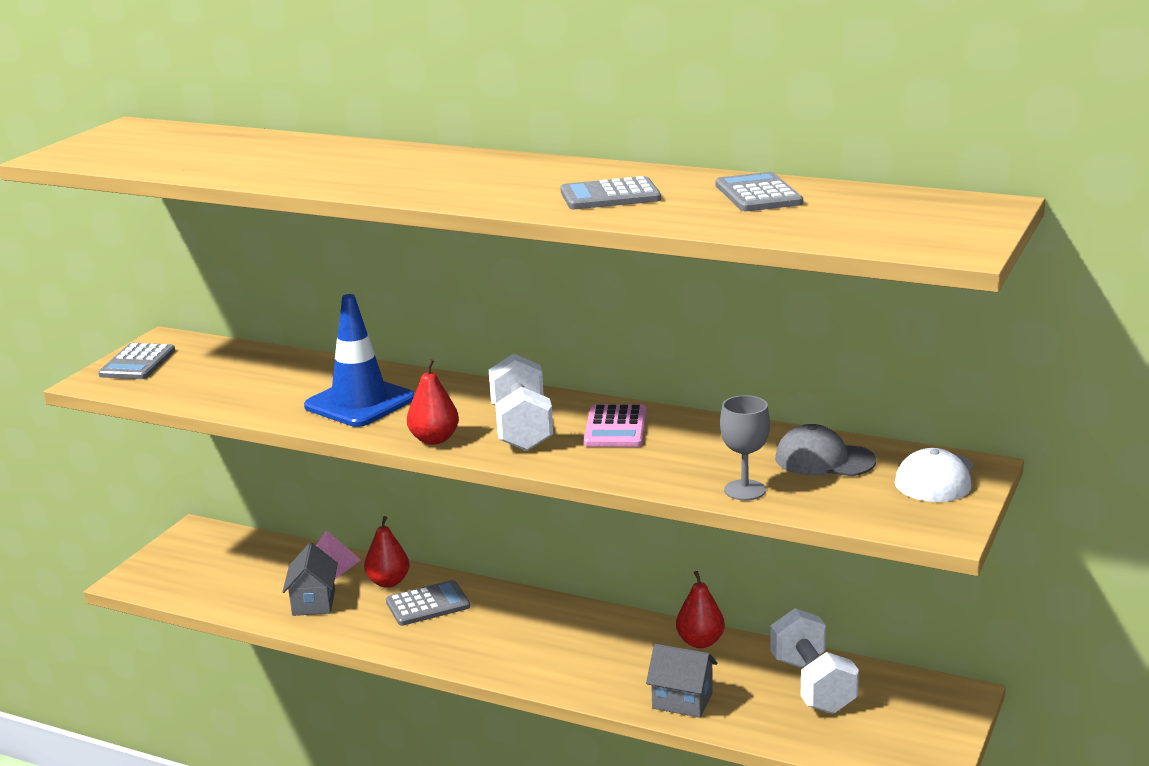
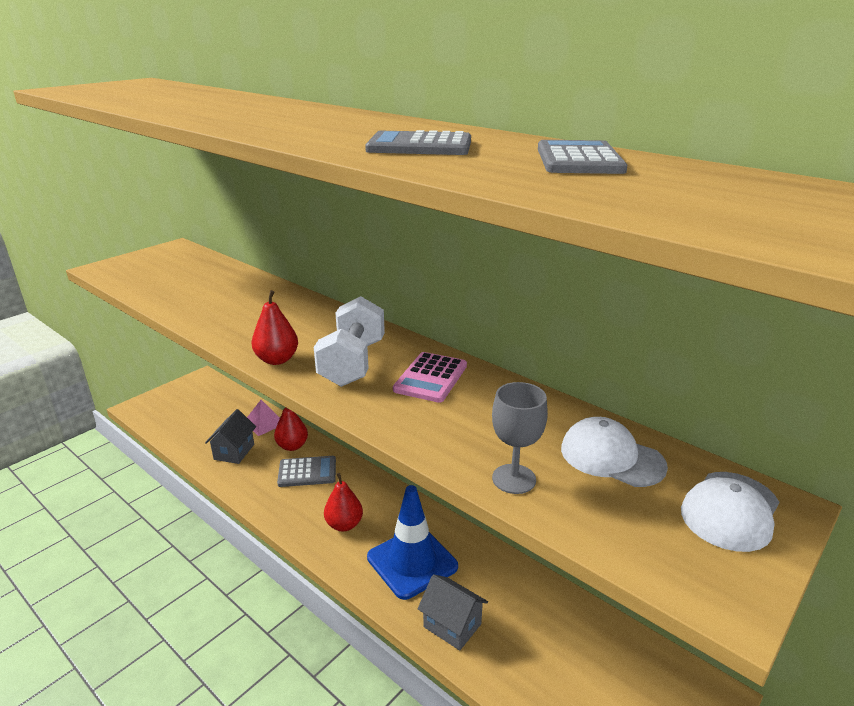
camera: 15 degrees right, 5 degrees up
grey calculator [98,343,175,379] -> none
blue traffic cone [304,294,415,427] -> blue traffic cone moved to [367,485,458,600]
red pear [676,571,725,648] -> red pear moved to [324,473,363,531]
white dumbbell [770,608,859,714] -> none
grey cap [775,424,876,476] -> white cap [561,417,668,487]

